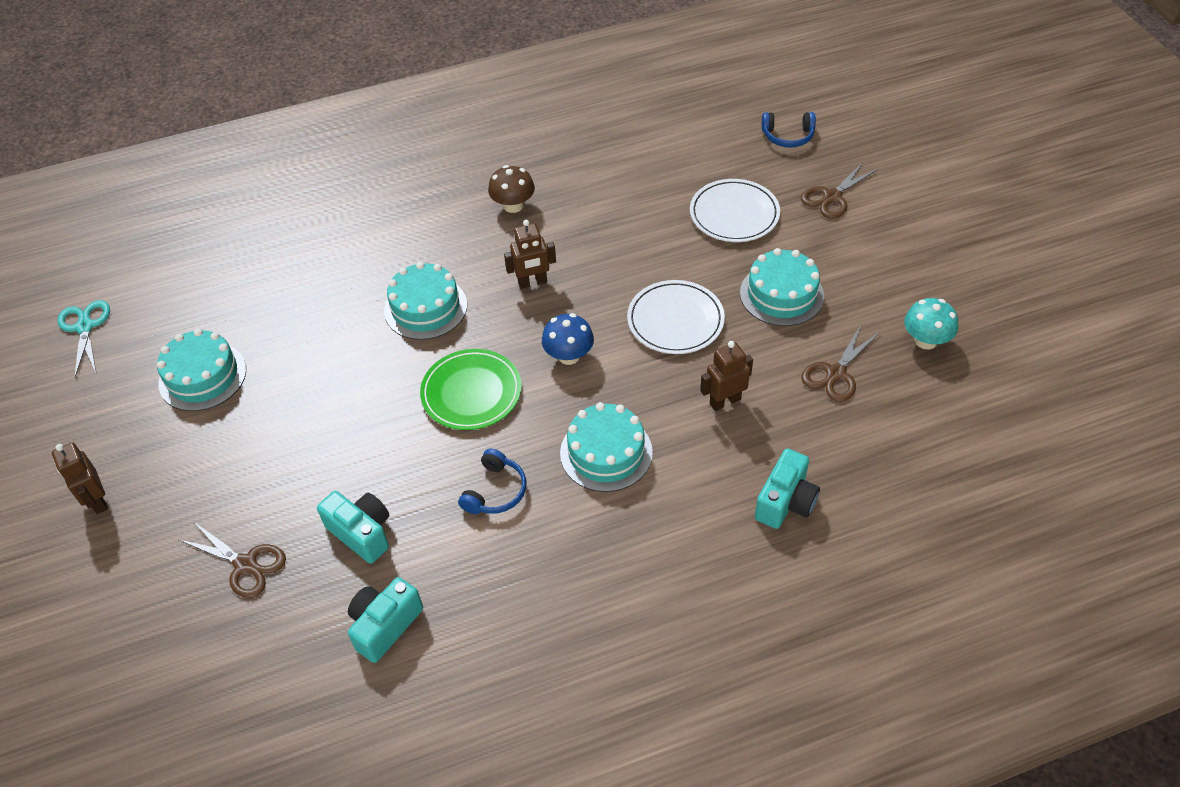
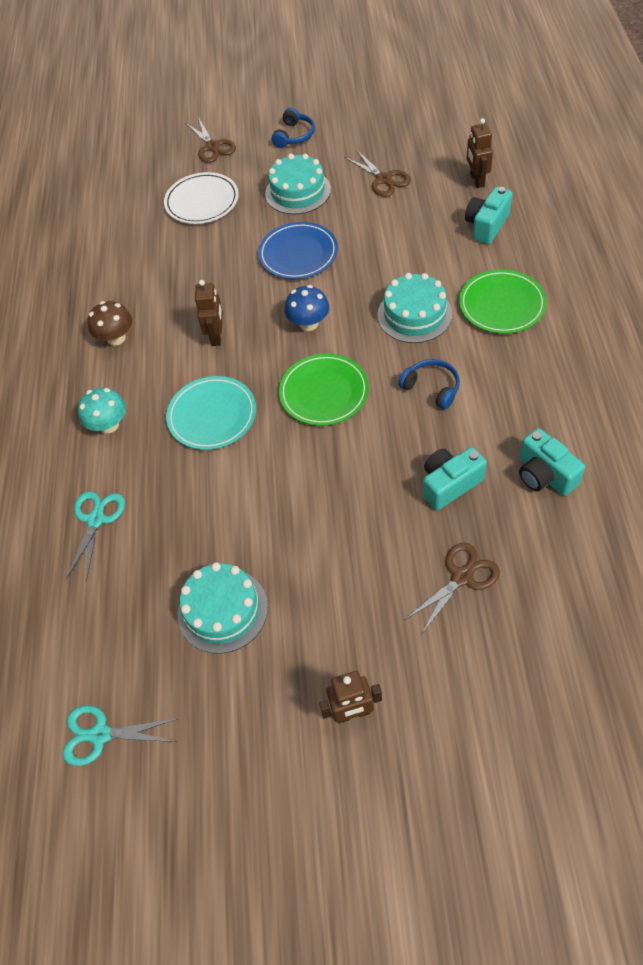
camera: 70 degrees left, 5 degrees up
turquoise cake [384,262,467,340] -> turquoise plate [166,376,256,450]
white plate [627,280,725,354] -> blue plate [258,222,338,279]
brown robot [700,341,753,411] -> brown robot moved to [467,118,493,188]
turquoise camera [755,448,820,529] -> turquoise camera turned 105 degrees counterclockwise [465,187,513,244]
blue headphones [762,112,816,147] -> blue headphones moved to [271,108,315,148]
turquoise mushroom [904,298,958,349] -> turquoise mushroom moved to [78,388,126,433]
none -> turquoise scissors [66,491,125,582]
none -> green plate [459,269,547,334]

